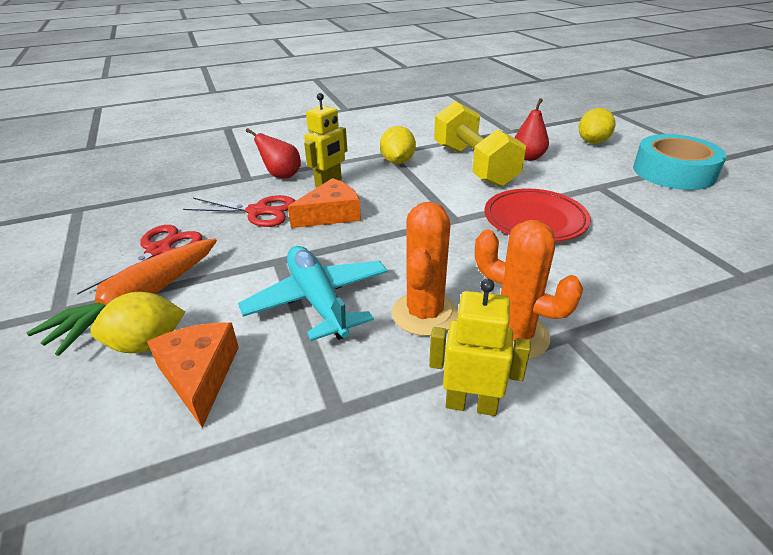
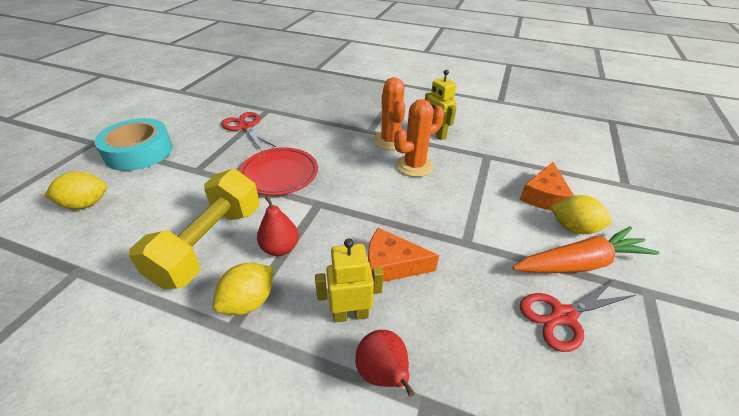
camera: 140 degrees left, 5 degrees up
red scissors [183,195,295,227] -> red scissors moved to [221,112,276,151]
turquoise plane [238,246,388,341] -> none
red pear [515,98,549,161] -> red pear moved to [257,195,299,256]

